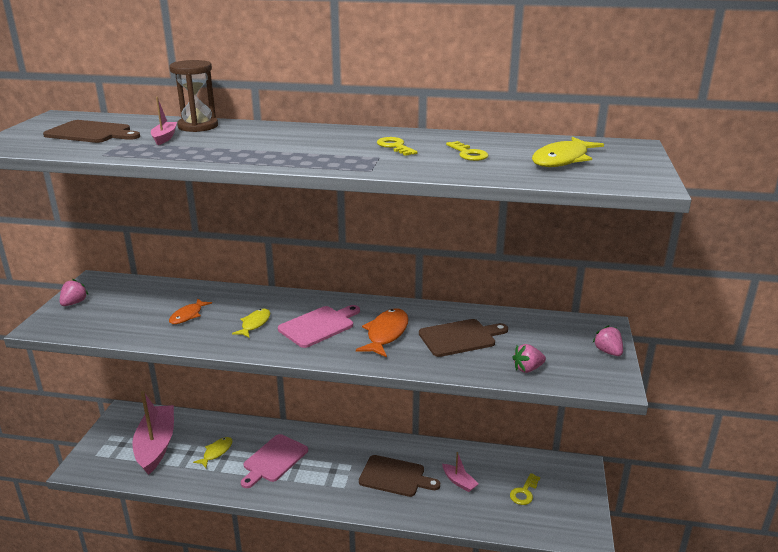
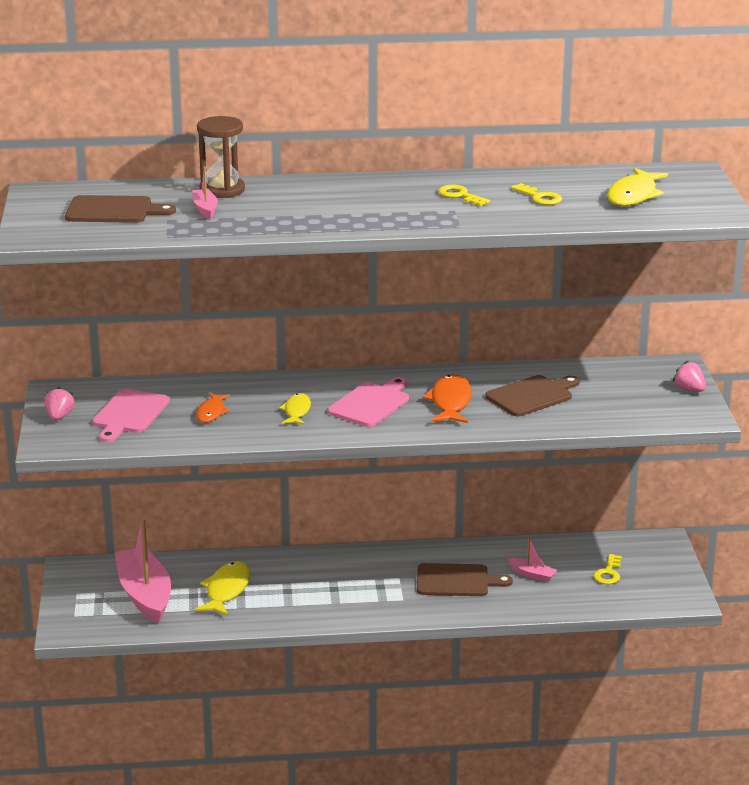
camera: 15 degrees left, 0 degrees up
yellow fish [193,437,232,468] -> yellow fish [195,561,251,616], size x1.59
pink cutting board [241,434,308,488] -> pink cutting board moved to [92,389,170,442]
pink strawberry [512,344,546,373] -> none

